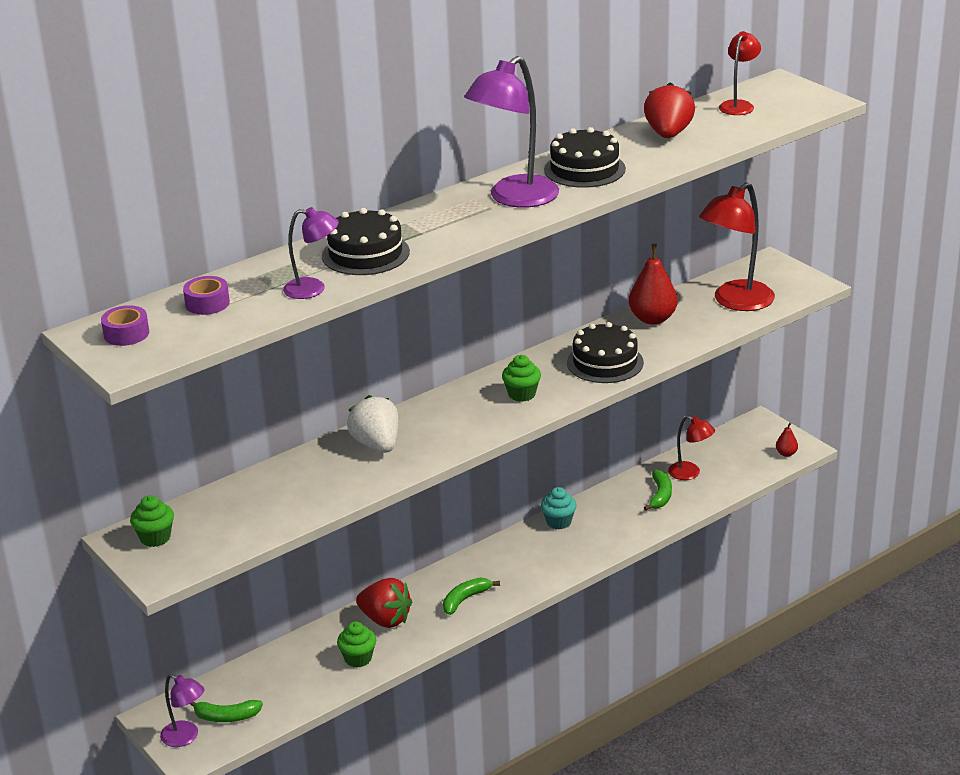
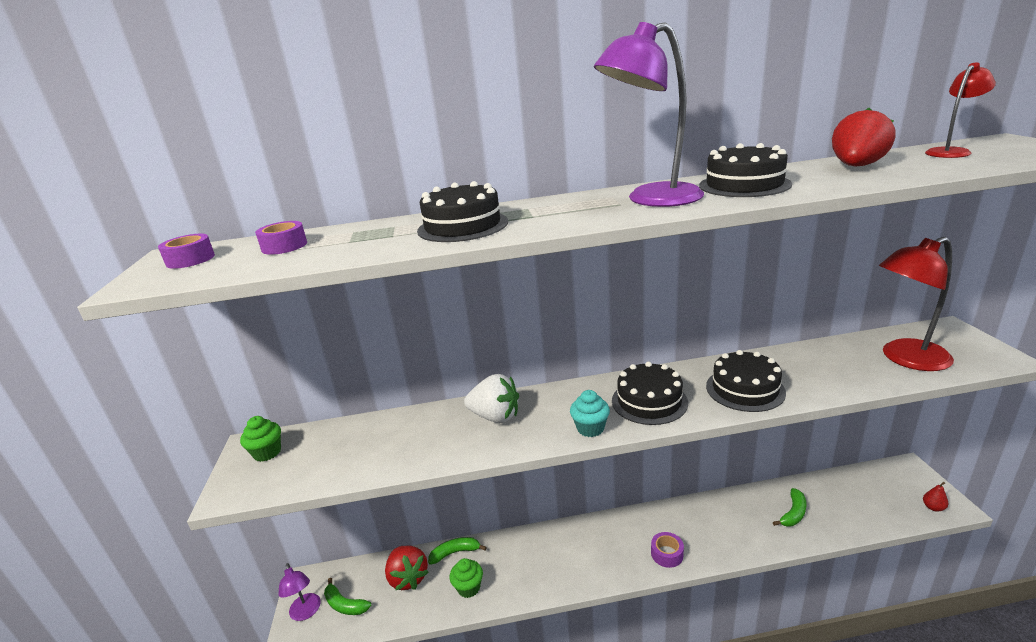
camera: 30 degrees right, 5 degrees down
purple lamp [283,207,339,299] -> none
white strawberry [347,395,399,453] -> white strawberry turned 105 degrees clockwise [464,374,519,423]
red strawberry [356,578,412,628] -> red strawberry moved to [385,545,428,590]
green banana [443,578,500,615] -> green banana moved to [428,537,486,565]
green cupcake [502,355,541,402] -> black cake [612,362,688,425]
turquoise cupcake [541,487,577,529] -> turquoise cupcake moved to [570,390,610,437]
red pear [629,244,678,324] -> none
red lamp [668,415,715,480] -> none
none -> purple tape [651,532,684,568]

